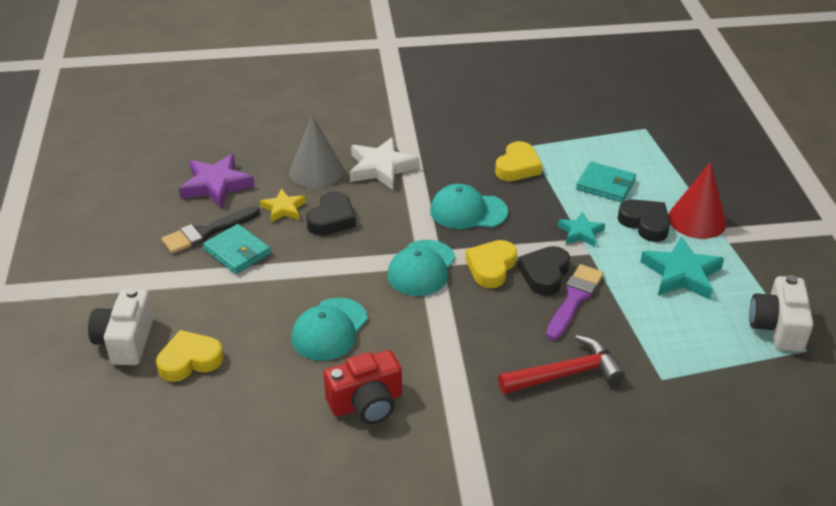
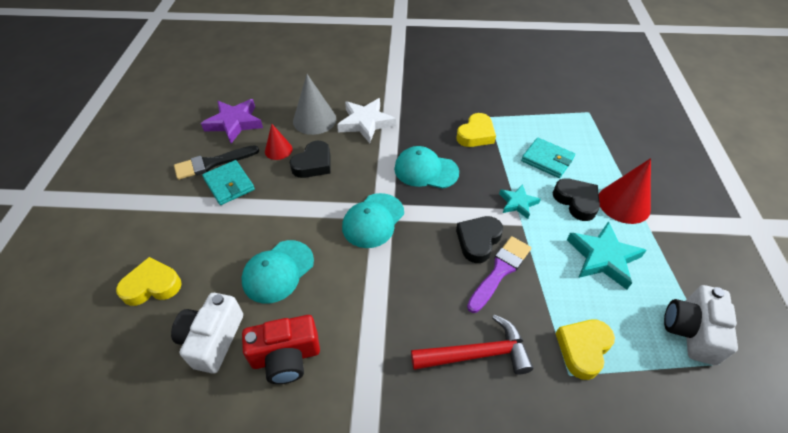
camera: 10 degrees right, 10 degrees up
white camera [88,287,154,365] -> white camera moved to [171,293,243,374]
yellow star [260,189,306,222] -> red cone [265,124,293,160]
yellow heart [465,240,517,288] -> yellow heart moved to [555,320,615,380]

